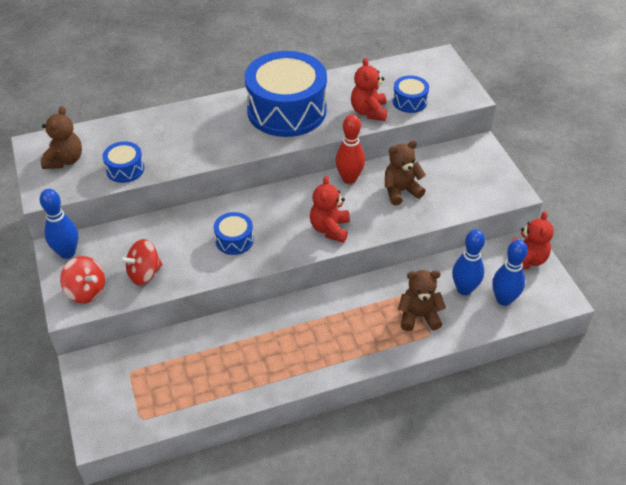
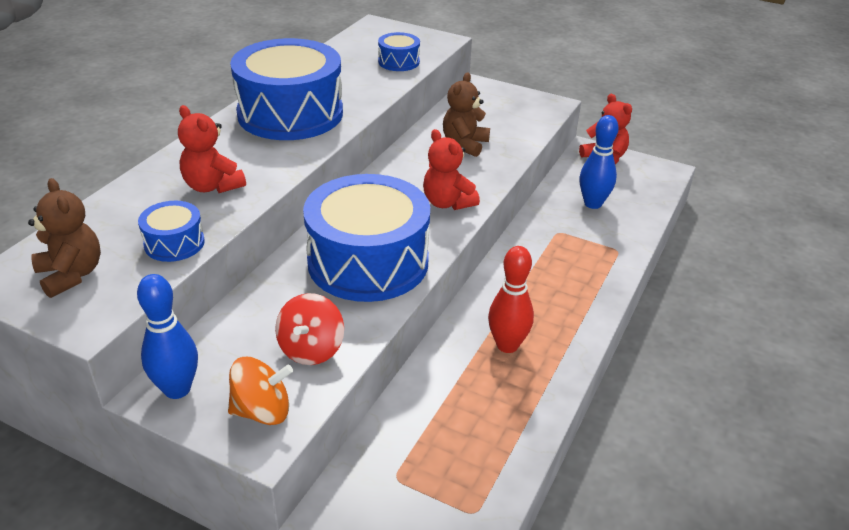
camera: 45 degrees left, 10 degrees down
red spinning top [60,256,105,303] -> orange spinning top [228,357,293,425]
blue drum [214,212,254,255] -> blue drum [303,174,430,302], size x2.25
red bowling pin [335,115,365,184] -> red bowling pin moved to [488,246,534,353]
red teddy bear [351,58,387,121] -> red teddy bear moved to [178,105,246,193]
brown teddy bear [398,270,446,331] -> none
blue bowling pin [492,240,528,306] -> none

